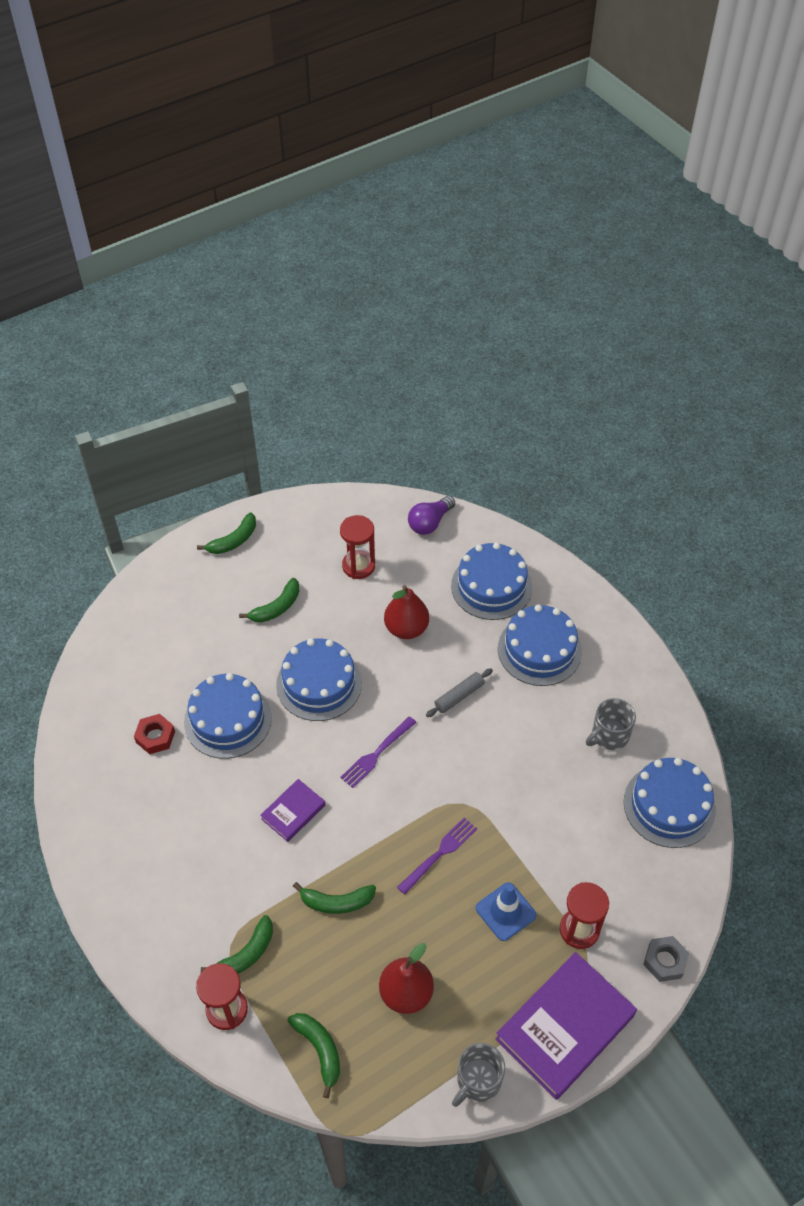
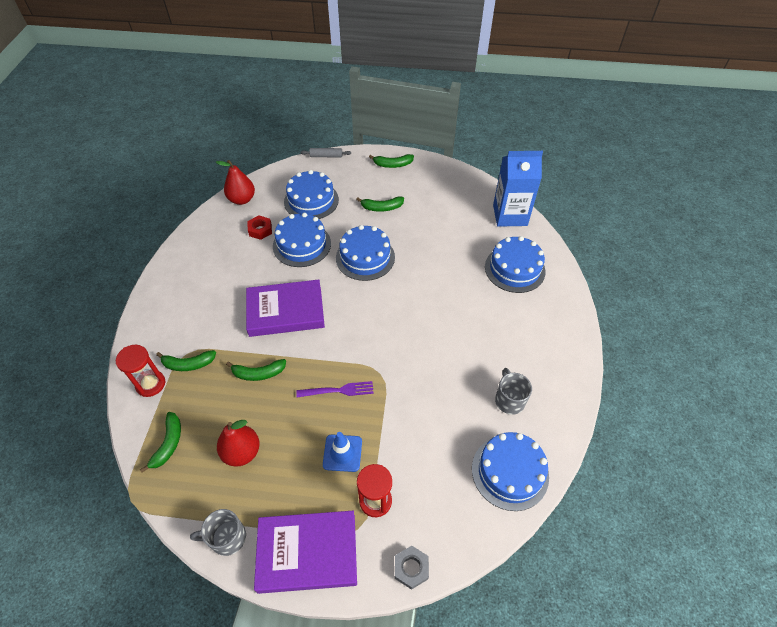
camera: 40 degrees right, 0 degrees up
purple book [260,779,325,842] -> purple book [246,280,325,337], size x1.96
green banana [293,882,376,914] -> green banana turned 45 degrees counterclockwise [226,359,286,381]
red hourglass [340,515,375,579] -> none
purple fork [340,716,417,788] -> none
red pear [384,585,429,639] -> red pear moved to [216,160,255,205]
purple light bulb [408,496,455,535] -> blue carton [493,151,543,227]
grey rolling pin [426,668,493,717] -> grey rolling pin moved to [301,148,351,157]
blue cake [498,604,582,686] -> blue cake moved to [284,170,339,219]
grey mug [586,698,636,750] -> grey mug turned 75 degrees clockwise [495,368,532,415]

